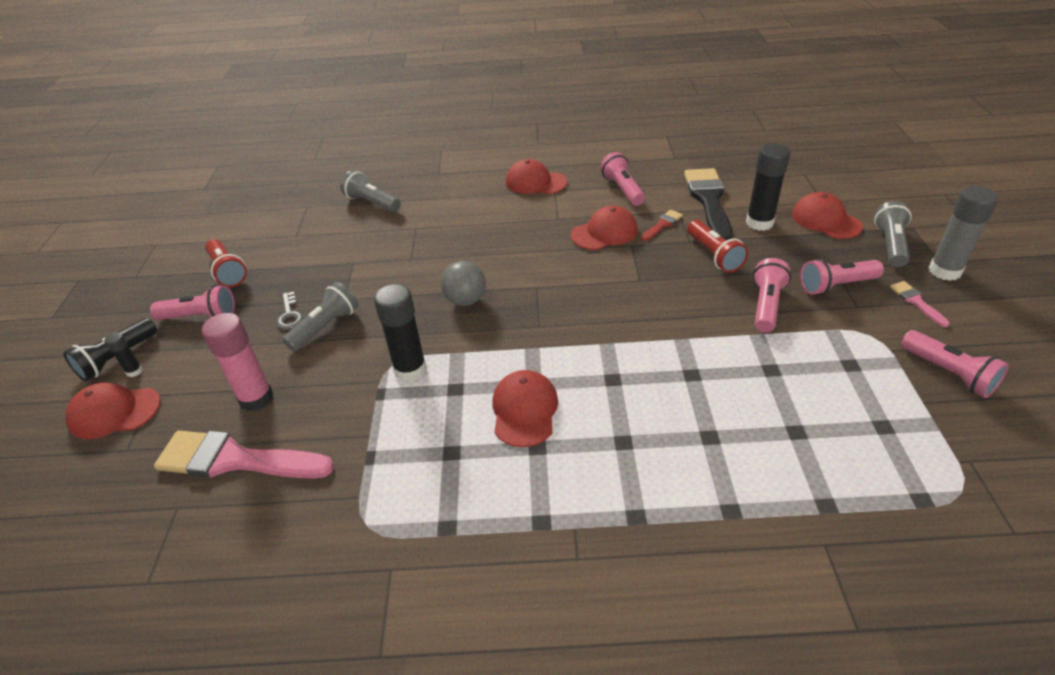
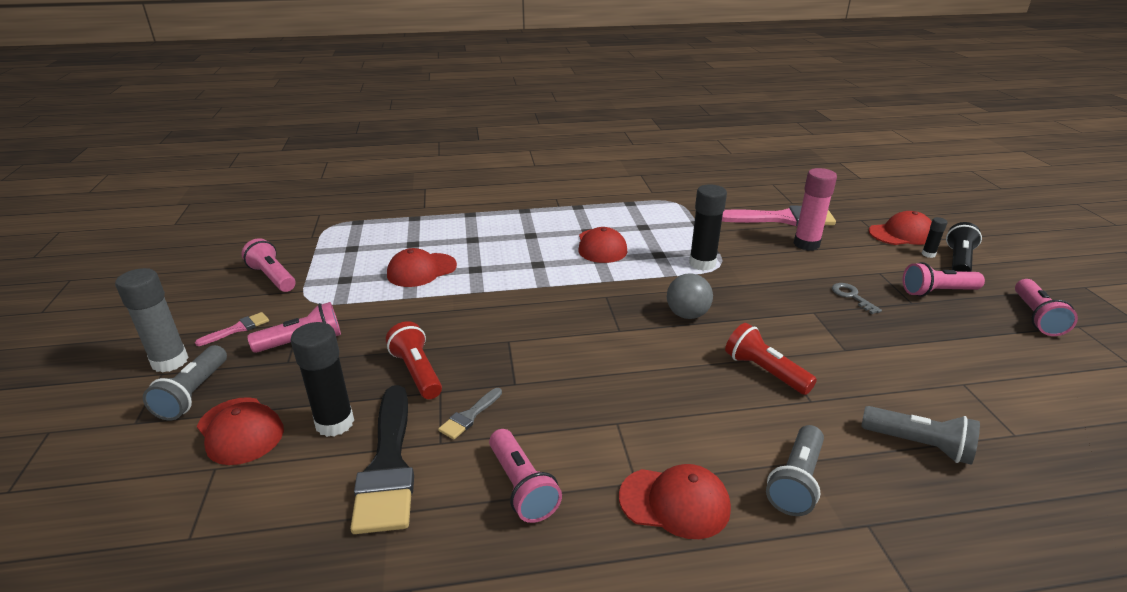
camera: 170 degrees right, 10 degrees down
red flashlight [205,239,247,287] -> red flashlight moved to [725,323,817,395]
grey flashlight [282,282,358,352] -> grey flashlight moved to [766,425,824,516]
red cap [571,206,638,250] -> red cap moved to [387,248,457,287]
red brush [641,210,683,241] -> grey brush [438,388,502,440]
pink flashlight [753,258,791,333] -> pink flashlight moved to [1015,279,1078,336]
pink brush [890,281,950,327] -> pink brush turned 105 degrees counterclockwise [195,312,269,346]

